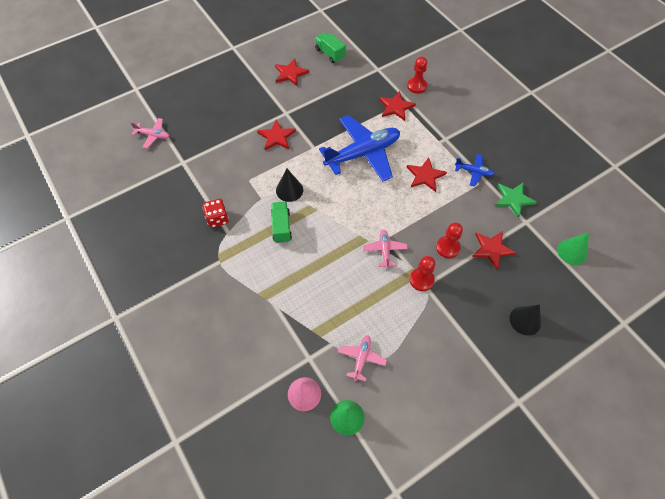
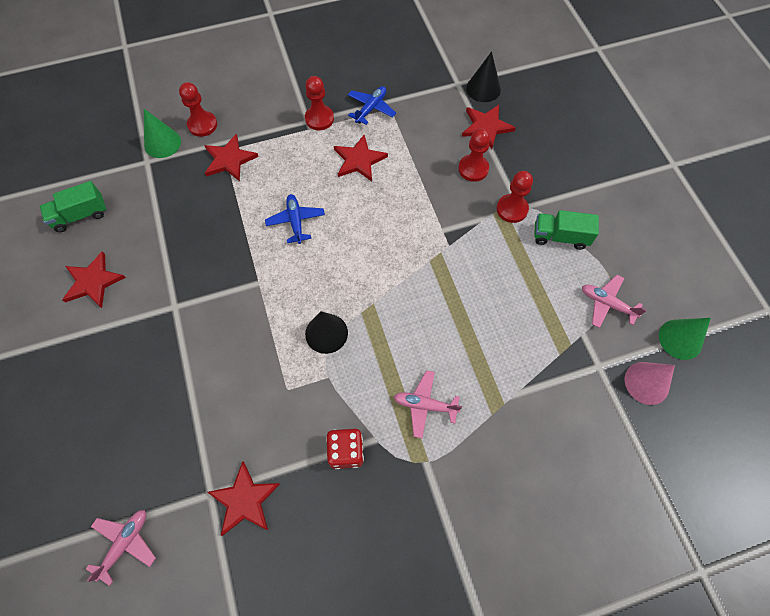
camera: 75 degrees left, 5 degrees up
red star [257,120,296,150] -> red star moved to [207,461,280,536]
green truck [271,202,292,243] -> green truck moved to [534,210,599,250]
blue plane [319,115,400,182] -> blue plane [265,194,325,244], size x0.46
pink plane [363,230,408,269] -> pink plane moved to [394,370,462,438]
green star [495,183,537,218] -> none
black cone [510,305,541,336] -> black cone moved to [466,51,501,102]
green cone [557,233,589,265] -> green cone moved to [144,109,181,158]
none -> red pawn [305,76,334,130]

